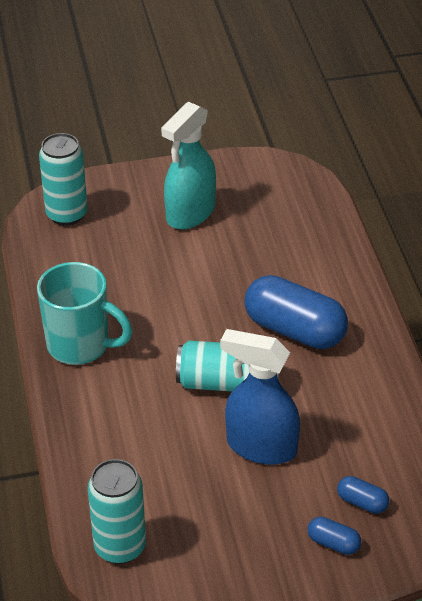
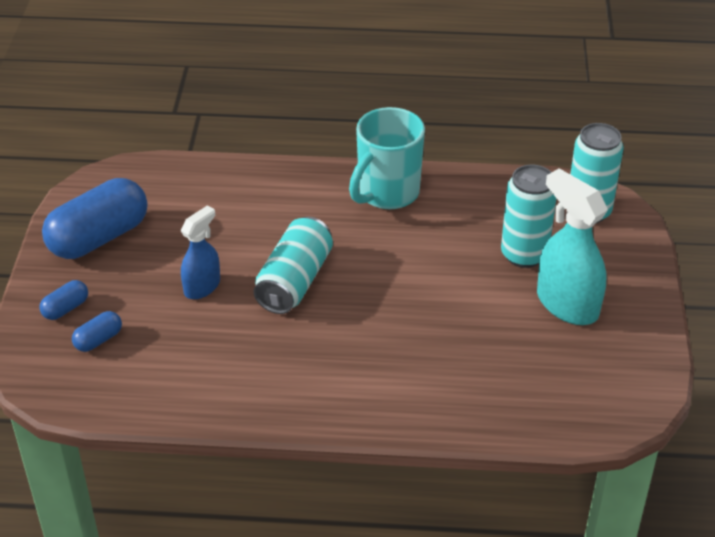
camera: 105 degrees right, 0 degrees up
turquoise can [88,459,146,564] -> turquoise can moved to [501,165,556,268]
blue spray bottle [220,329,300,465] -> blue spray bottle [181,205,220,299], size x0.61
blue capsule [244,275,348,349] -> blue capsule moved to [42,178,148,259]

